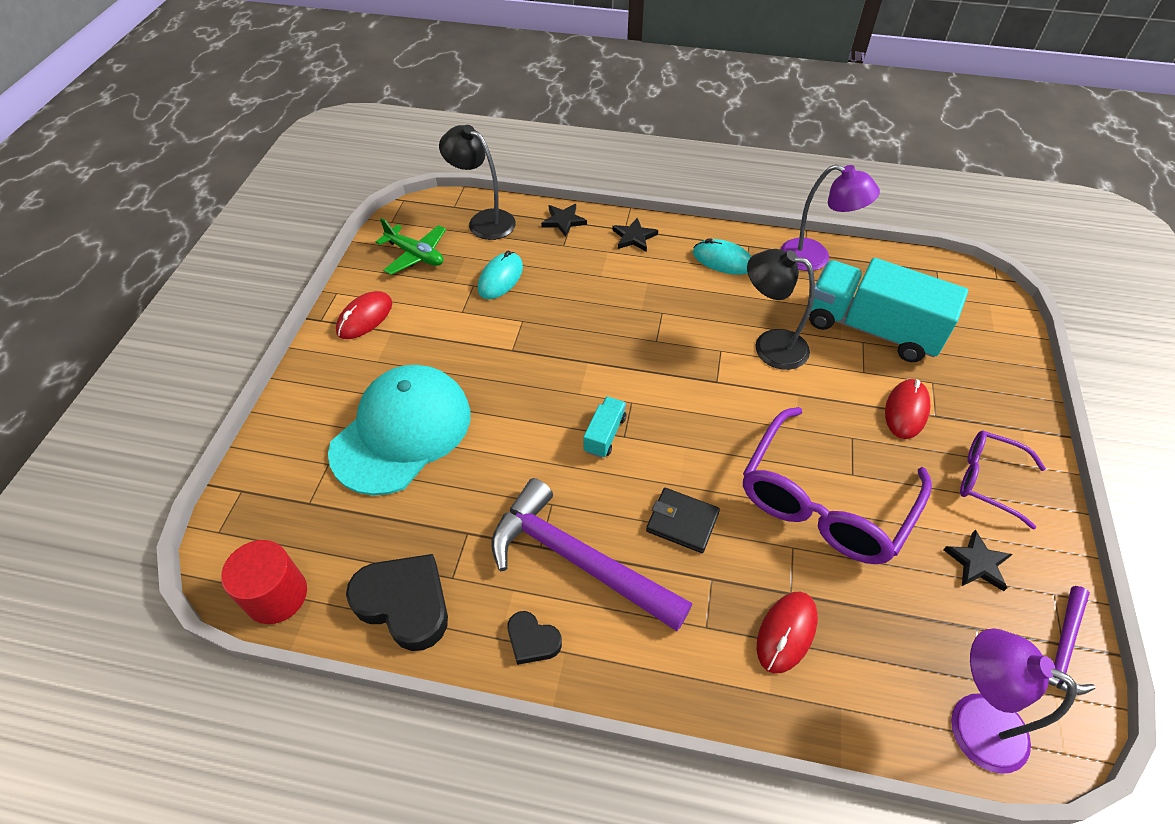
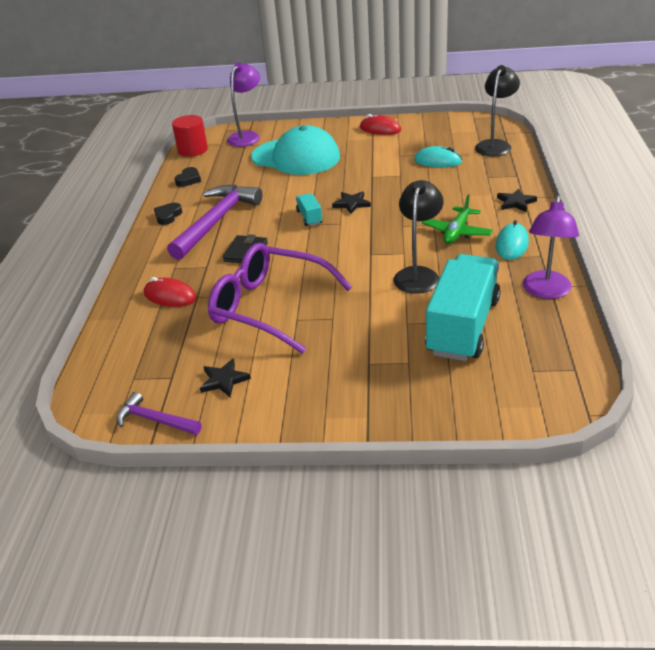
camera: 85 degrees right, 15 degrees down
black heart [346,554,448,651] -> black heart [175,167,201,187], size x0.53
green plane [376,218,446,275] -> green plane moved to [422,194,493,244]
black star [541,204,587,237] -> black star moved to [332,191,371,214]
turquoise truck [583,396,626,458] -> turquoise truck turned 120 degrees counterclockwise [296,194,322,226]
red mouse [885,379,931,439] -> none
purple lamp [951,628,1077,774] -> purple lamp moved to [227,62,260,147]
purple glasses [960,430,1046,530] -> none

